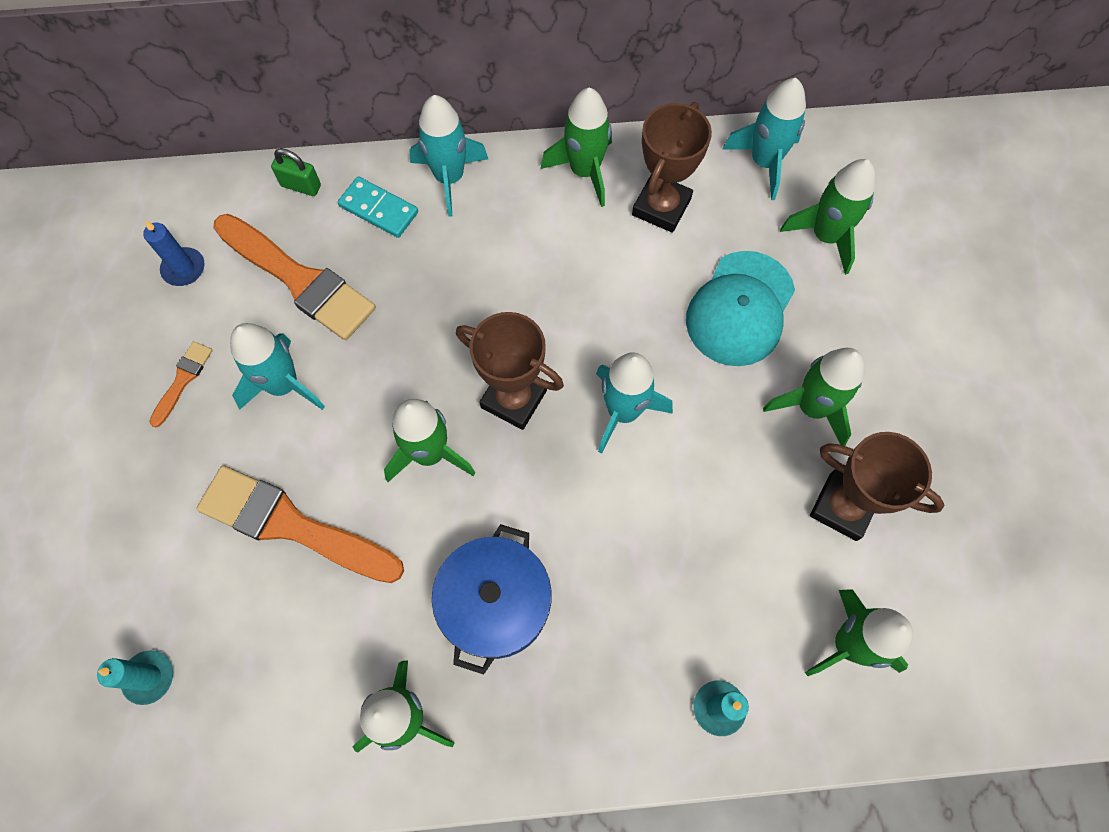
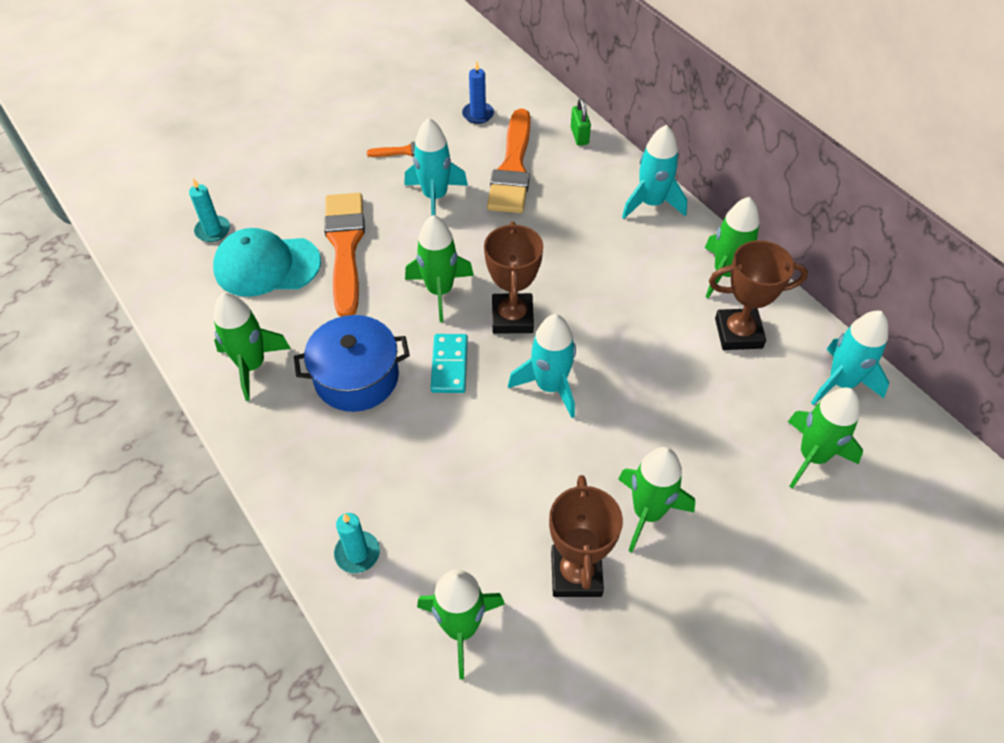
camera: 60 degrees right, 15 degrees down
turquoise domino [338,176,418,238] -> turquoise domino moved to [430,334,468,393]
turquoise cap [686,251,795,366] -> turquoise cap moved to [213,228,321,297]

